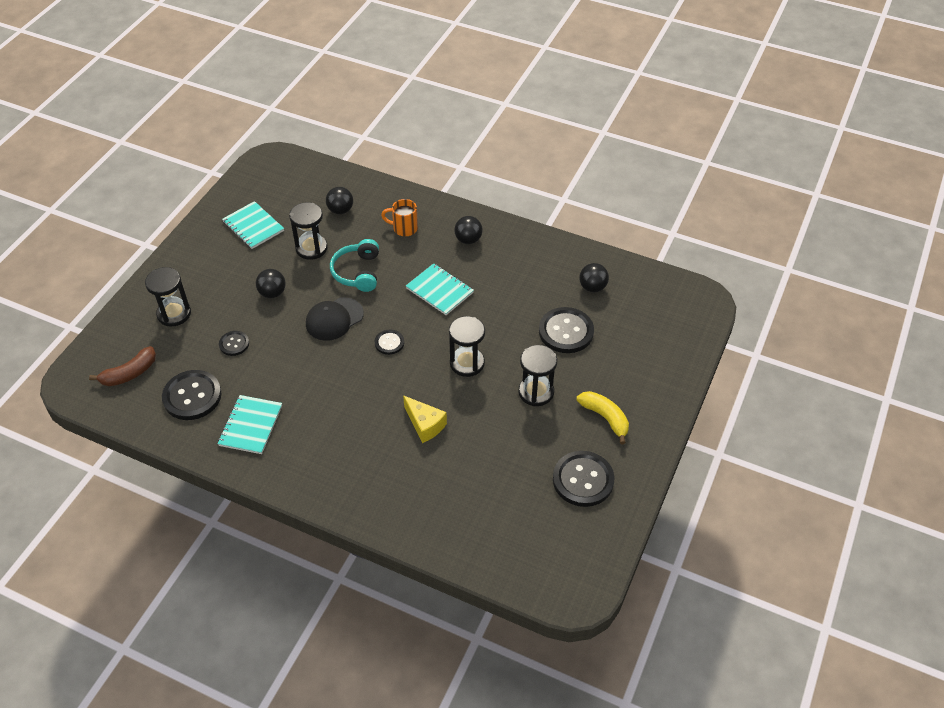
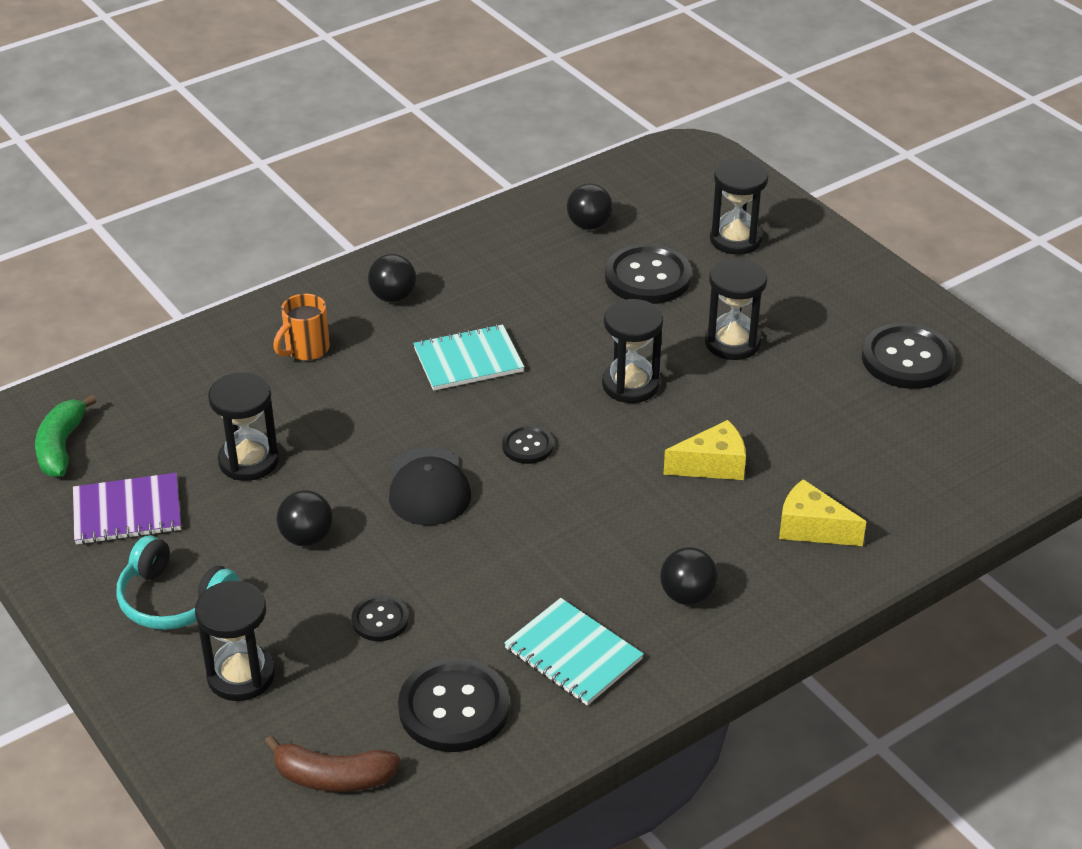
camera: 60 degrees left, 10 degrees down
brown banana [89,346,156,386] -> brown banana turned 105 degrees clockwise [264,735,400,792]
turquoise notebook [222,201,284,249] -> purple notebook [73,473,181,545]
black ball [326,187,353,214] -> black ball moved to [660,547,718,605]
turquoise headphones [330,239,379,292] -> turquoise headphones moved to [116,535,239,630]
yellow banana [577,391,629,444] -> none
none -> green banana [35,395,97,477]
none -> black hourglass [710,159,768,255]
none -> yellow cheese [779,479,866,546]

